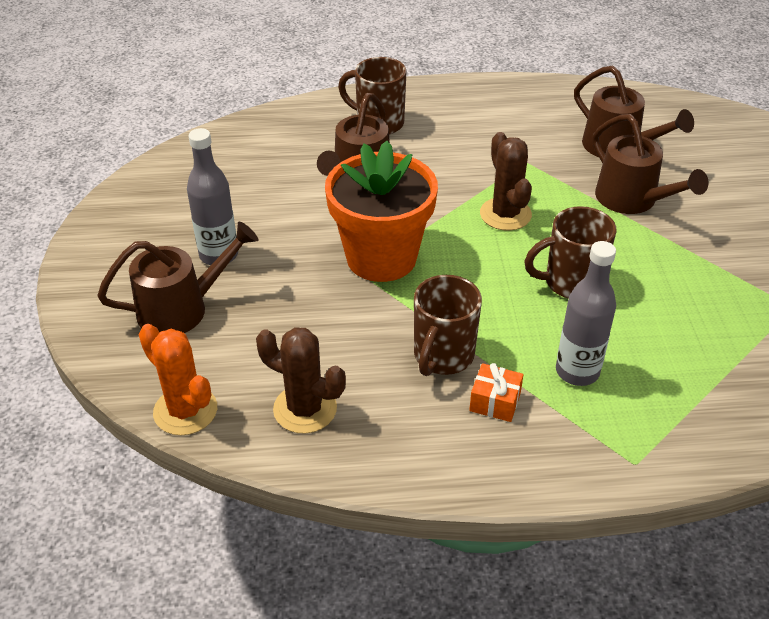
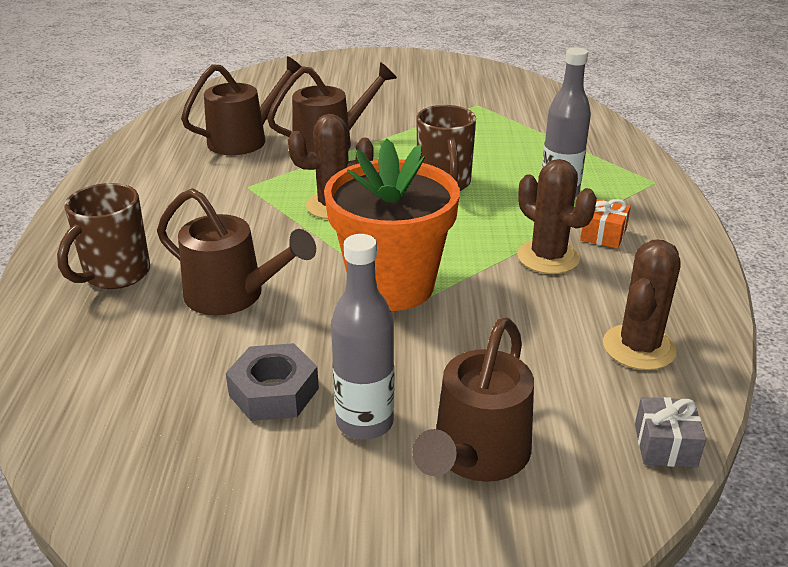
camera: 85 degrees left, 10 degrees down
brown watering can [97,222,258,333] -> brown watering can turned 135 degrees counterclockwise [412,317,534,482]
orange cactus [139,324,217,435] -> grey gift [635,397,706,468]
brown mug [414,275,482,376] -> brown cactus [517,159,597,274]
none -> grey nut [226,343,319,421]

